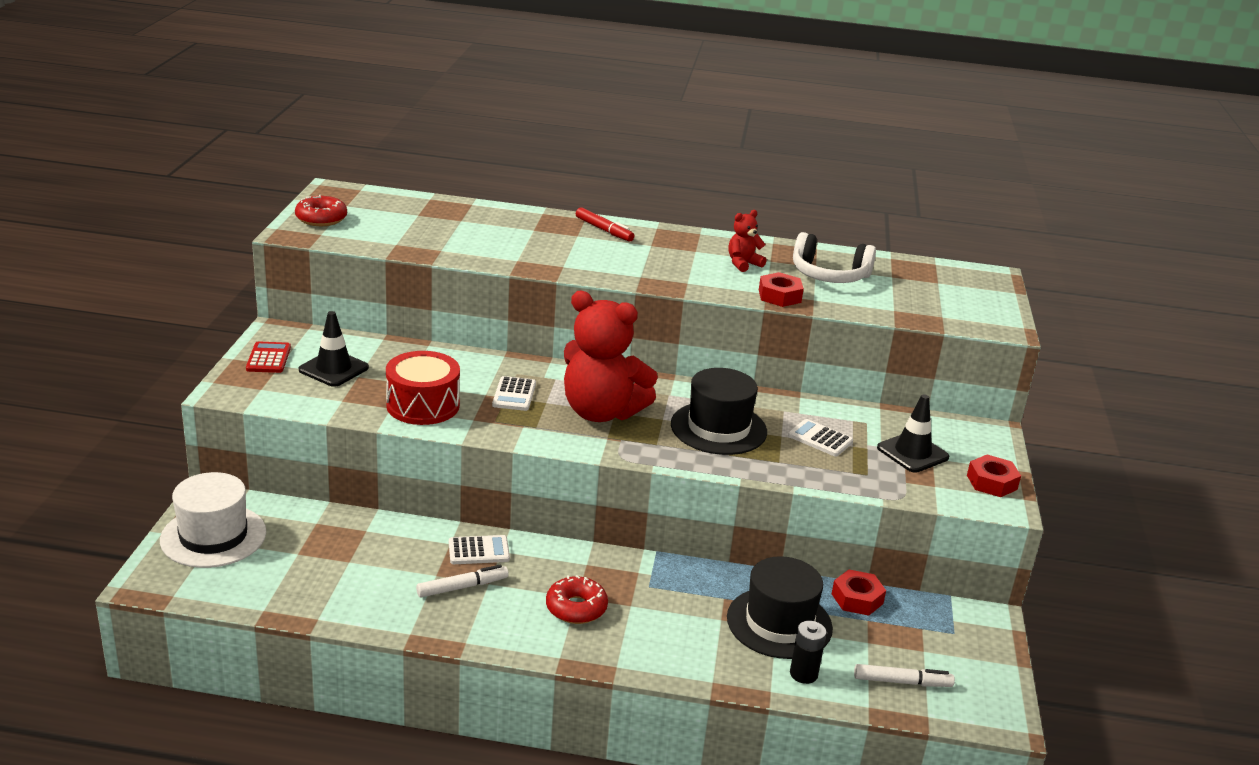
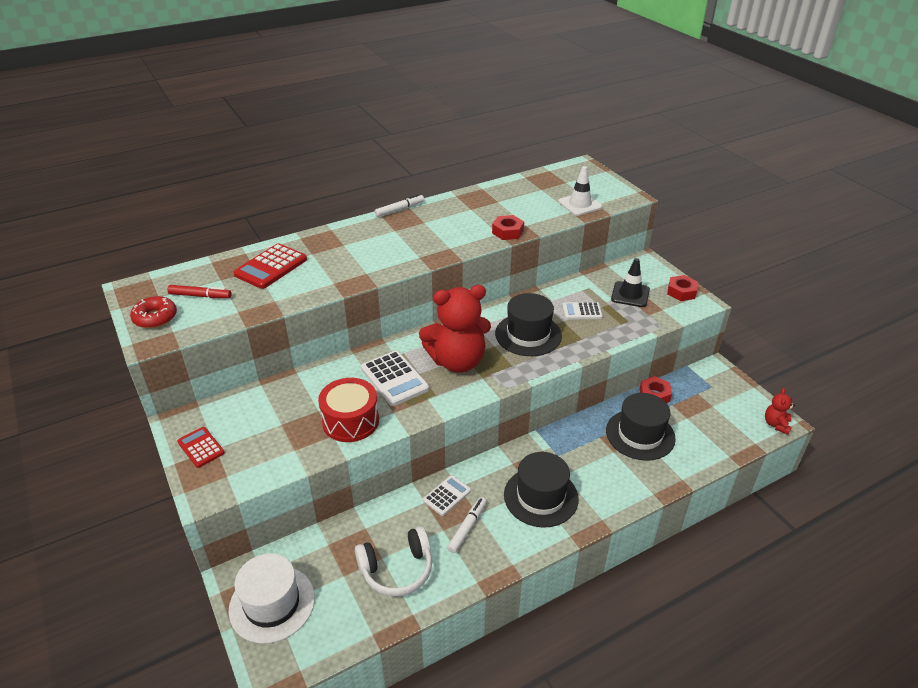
camera: 35 degrees left, 10 degrees up
black traffic cone [299,311,369,387] -> none
white calculator [492,376,536,411] -> white calculator [361,351,429,406], size x1.61
red donut [546,575,608,624] -> black hat [504,452,579,528]
red marker [576,207,634,241] -> red marker moved to [167,285,231,298]
red teddy bear [728,210,767,272] -> red teddy bear moved to [765,388,795,435]
black battery [790,621,827,684] -> none
white headphones [793,232,876,283] -> white headphones moved to [355,527,432,596]
white marker [854,664,955,687] -> white marker moved to [375,194,424,217]
none -> red calculator [233,243,307,289]
none -> white traffic cone [558,166,602,216]

